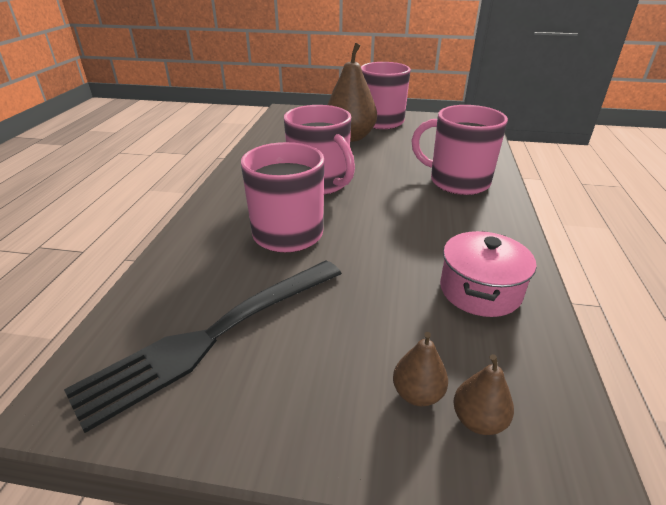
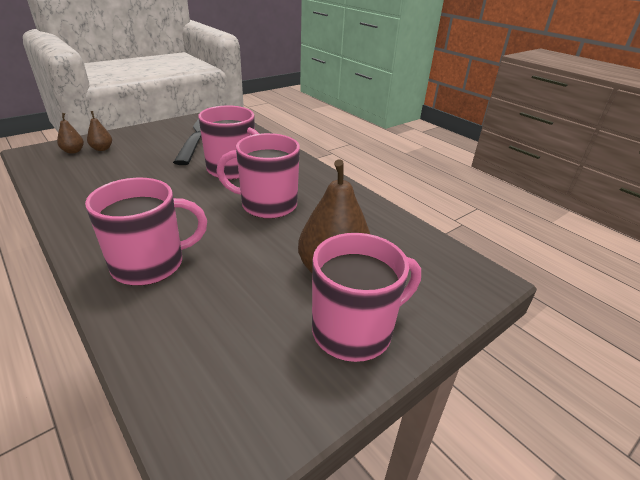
camera: 130 degrees right, 0 degrees up
pink pot [440,231,536,317] -> none

